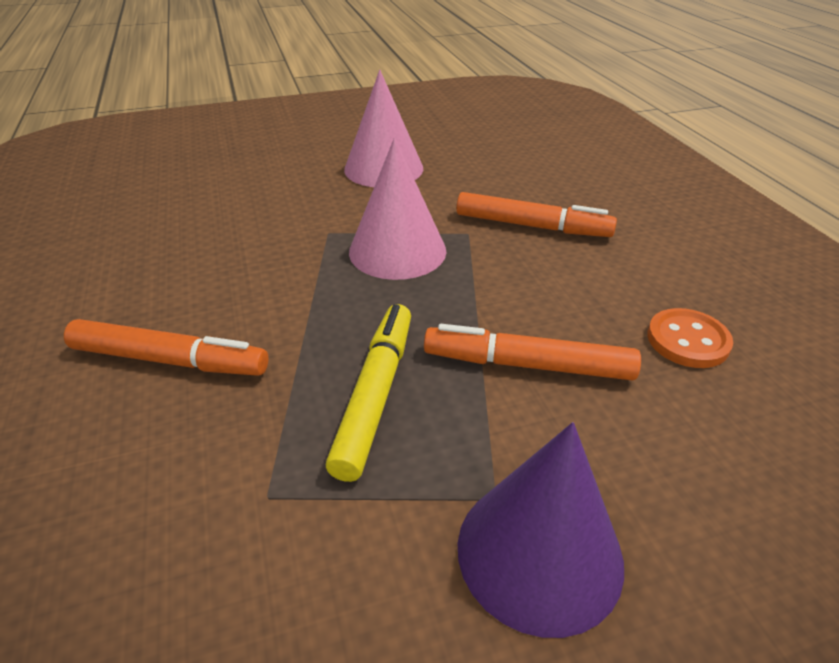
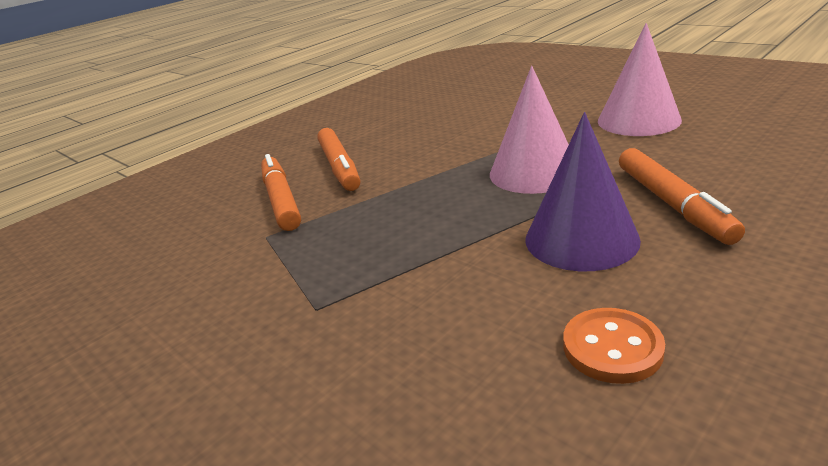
camera: 65 degrees right, 10 degrees down
yellow marker [326,304,411,482] -> none
orange marker [424,324,641,381] -> orange marker moved to [261,154,301,231]
purple cone [457,422,624,638] -> purple cone moved to [526,112,641,271]

